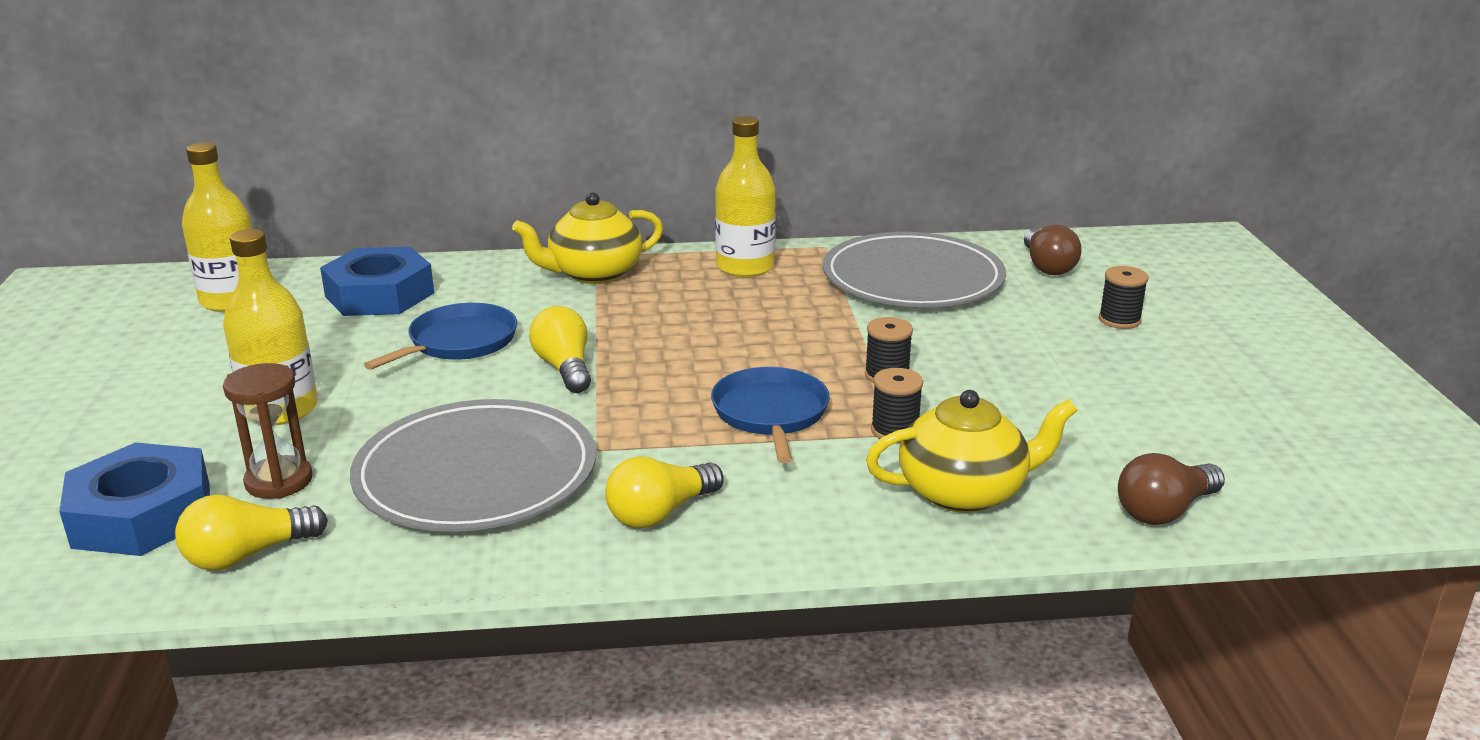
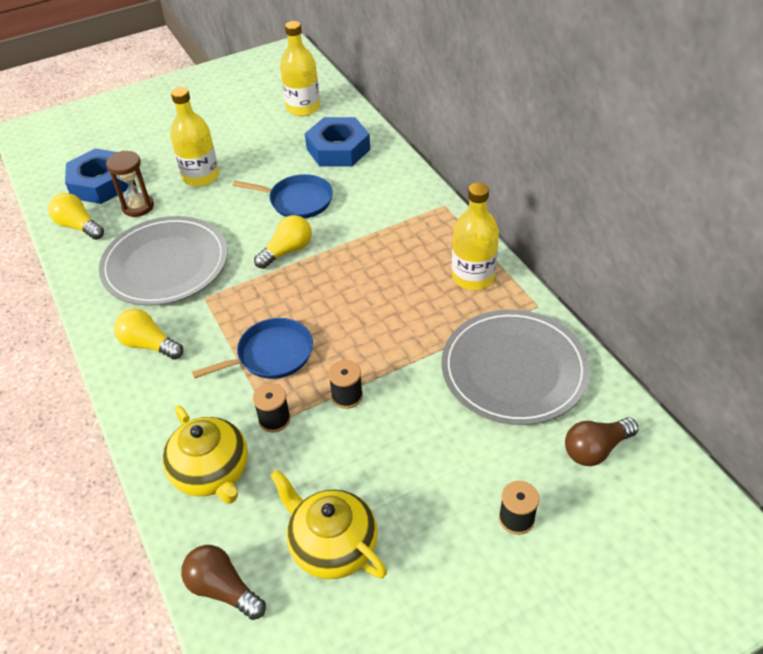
camera: 70 degrees right, 20 degrees up
yellow teapot [512,192,663,284] -> yellow teapot moved to [270,469,387,579]

